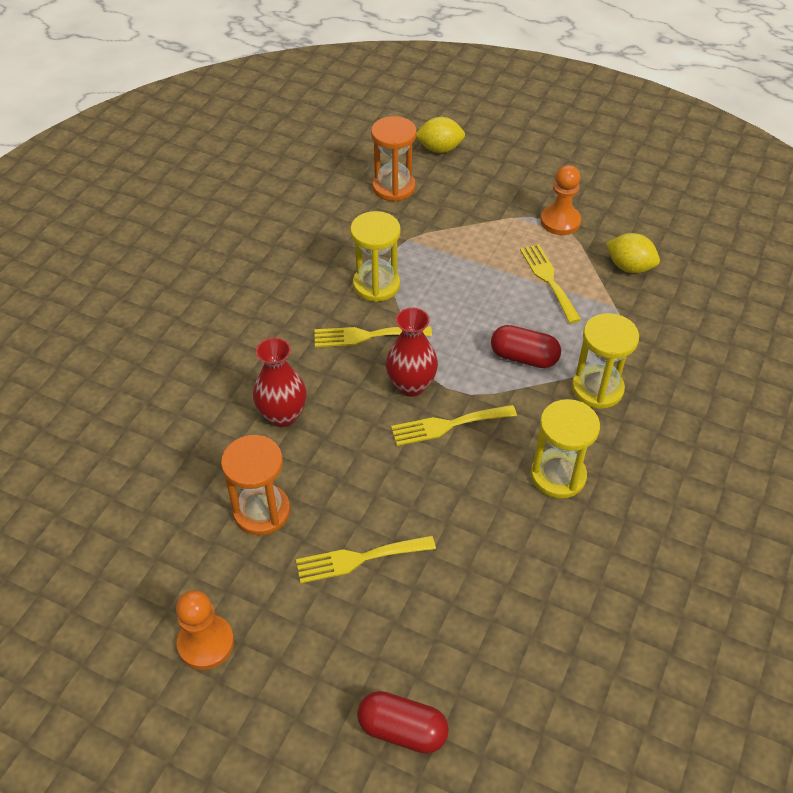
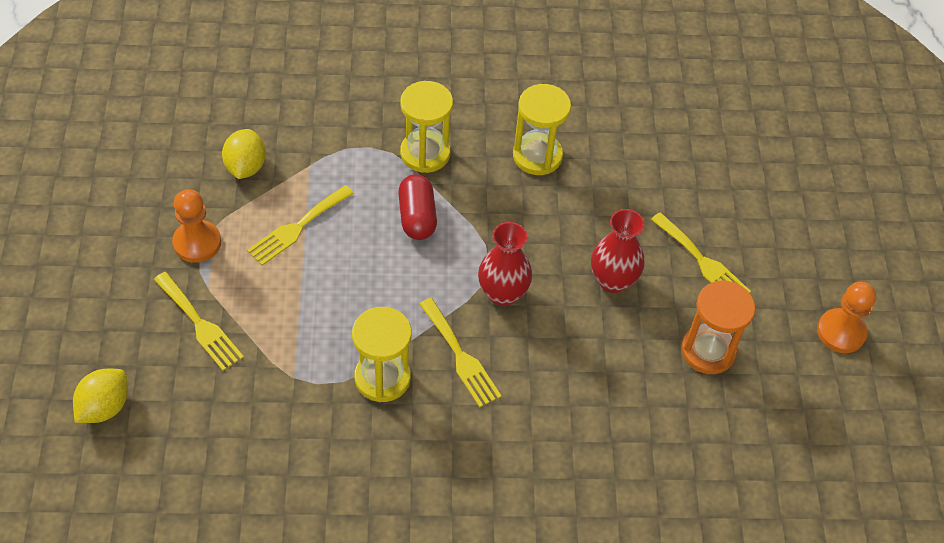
camera: 120 degrees left, 5 degrees up
red vase [253,337,307,427] -> red vase moved to [591,209,645,293]
red capsule [357,691,449,754] -> none
orange hourglass [371,116,417,202] -> none
yellow fork [391,405,517,446] -> yellow fork moved to [154,272,244,371]
yellow lemon [416,117,465,153] -> yellow lemon turned 60 degrees clockwise [73,369,128,423]

